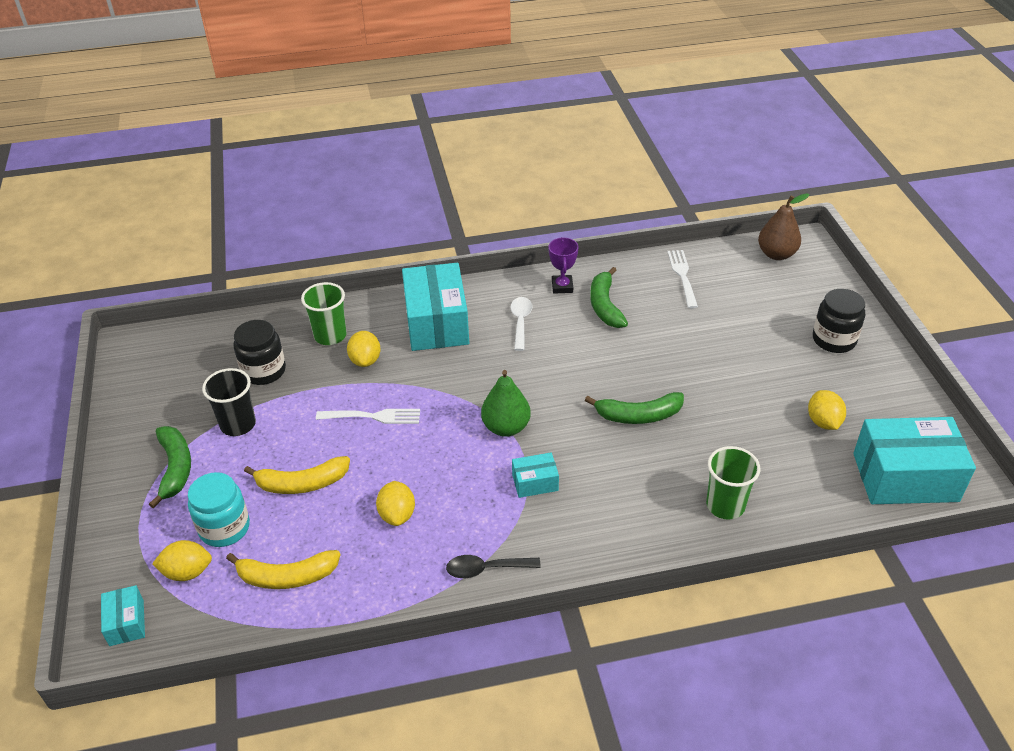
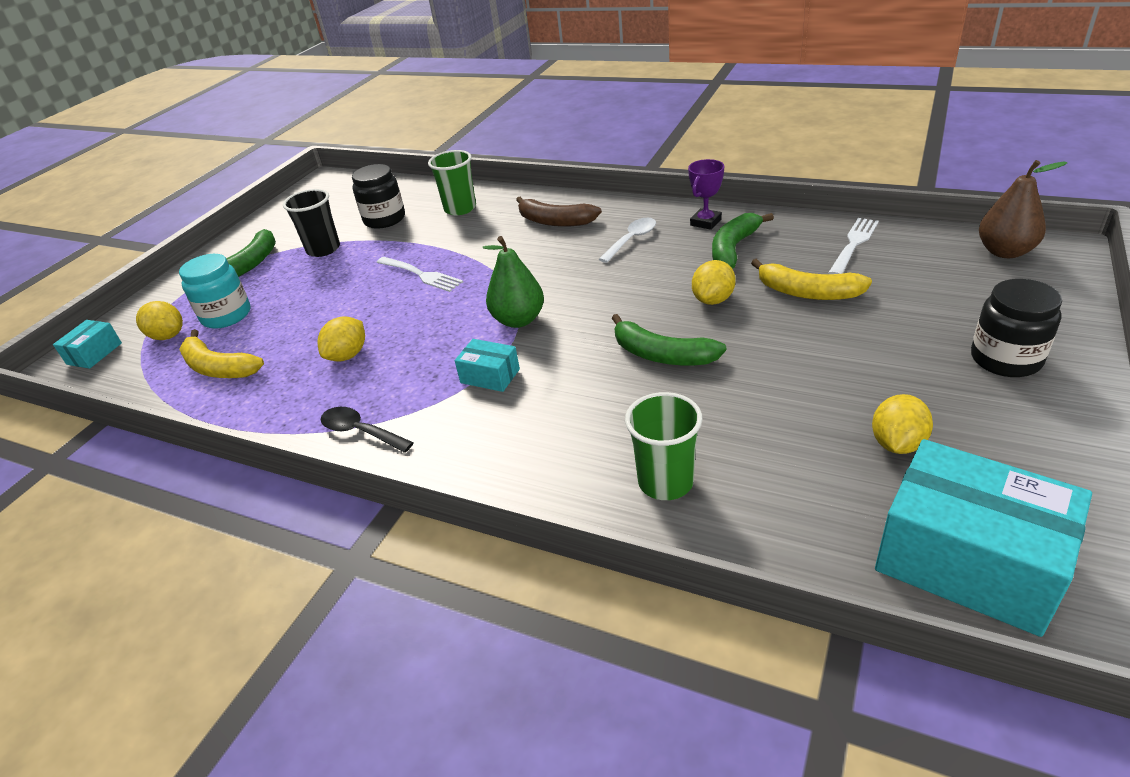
camera: 40 degrees right, 5 degrees down
yellow banana [244,456,350,494] -> yellow banana moved to [751,259,872,300]
yellow lemon [347,331,381,367] -> yellow lemon moved to [692,260,736,305]
turquoise box [402,263,469,351] -> brown banana [516,197,602,227]

